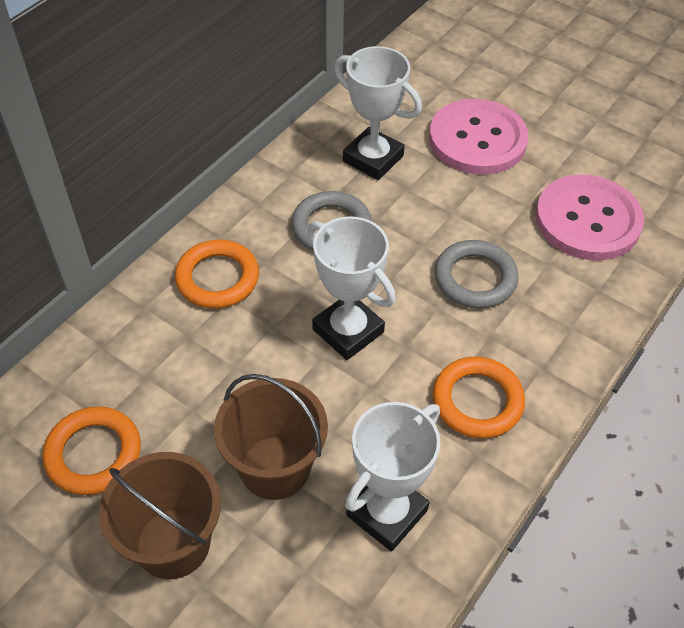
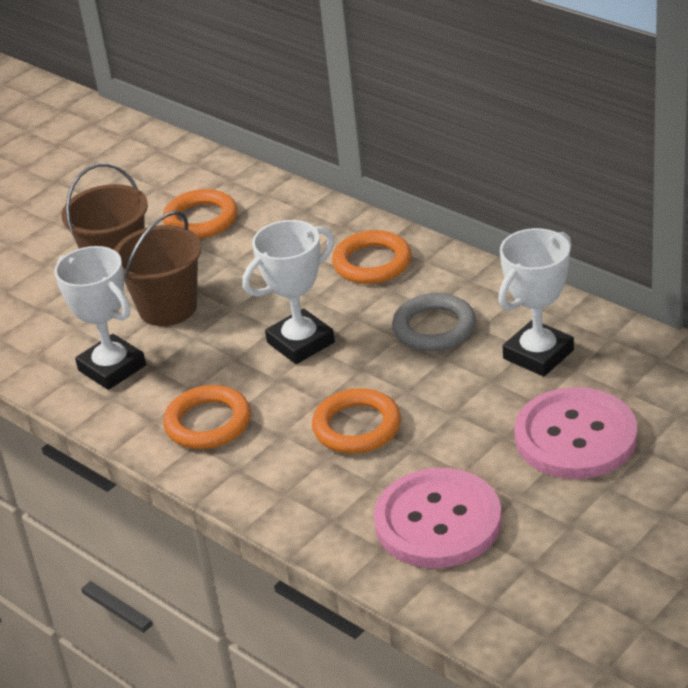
camera: 100 degrees right, 15 degrees down
grey ring [435,240,518,309] -> orange ring [312,388,401,454]

